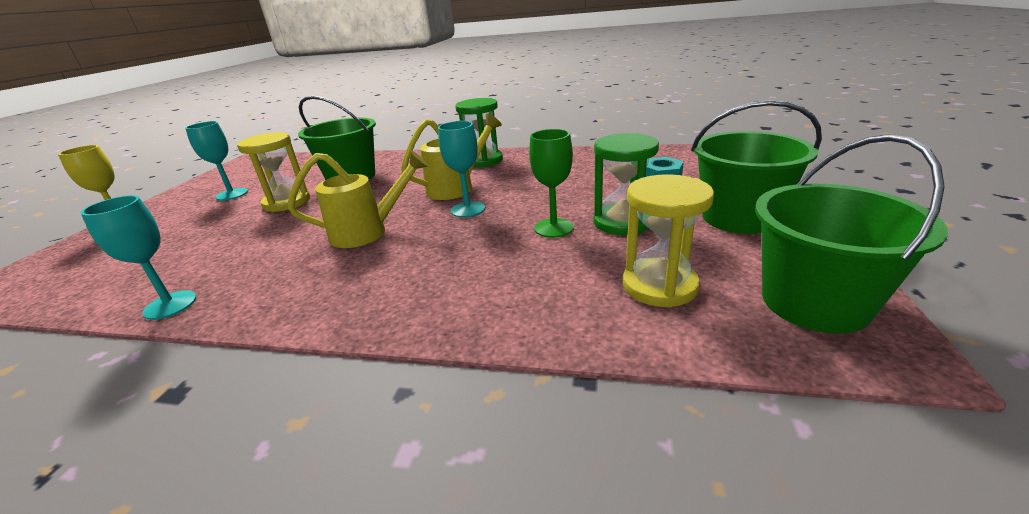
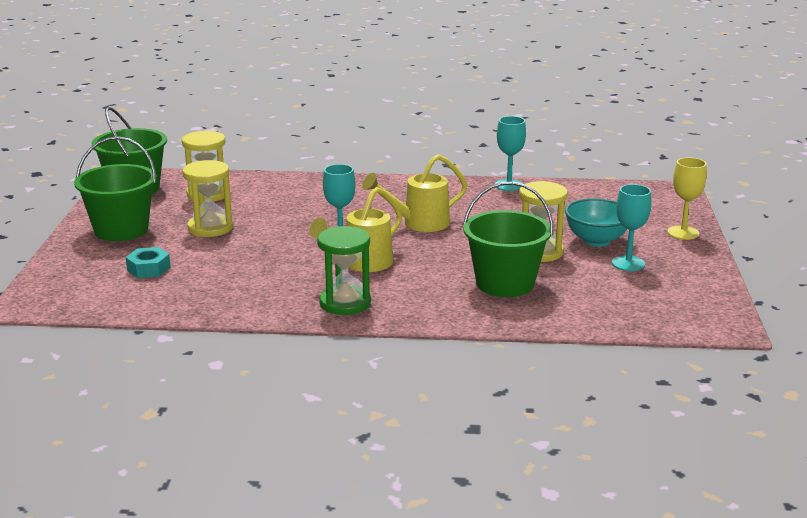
camera: 170 degrees right, 5 degrees down
green goblet [529,129,574,238] -> none
green hourglass [593,133,659,235] -> yellow hourglass [183,160,233,237]
none -> turquoise bowl [565,198,627,247]

